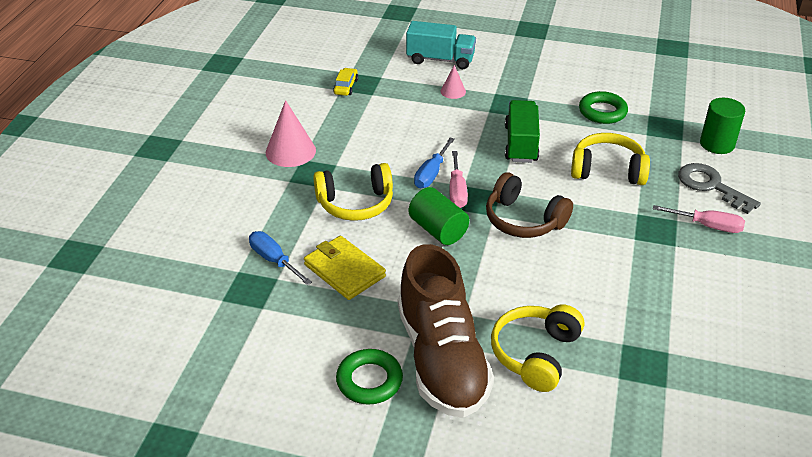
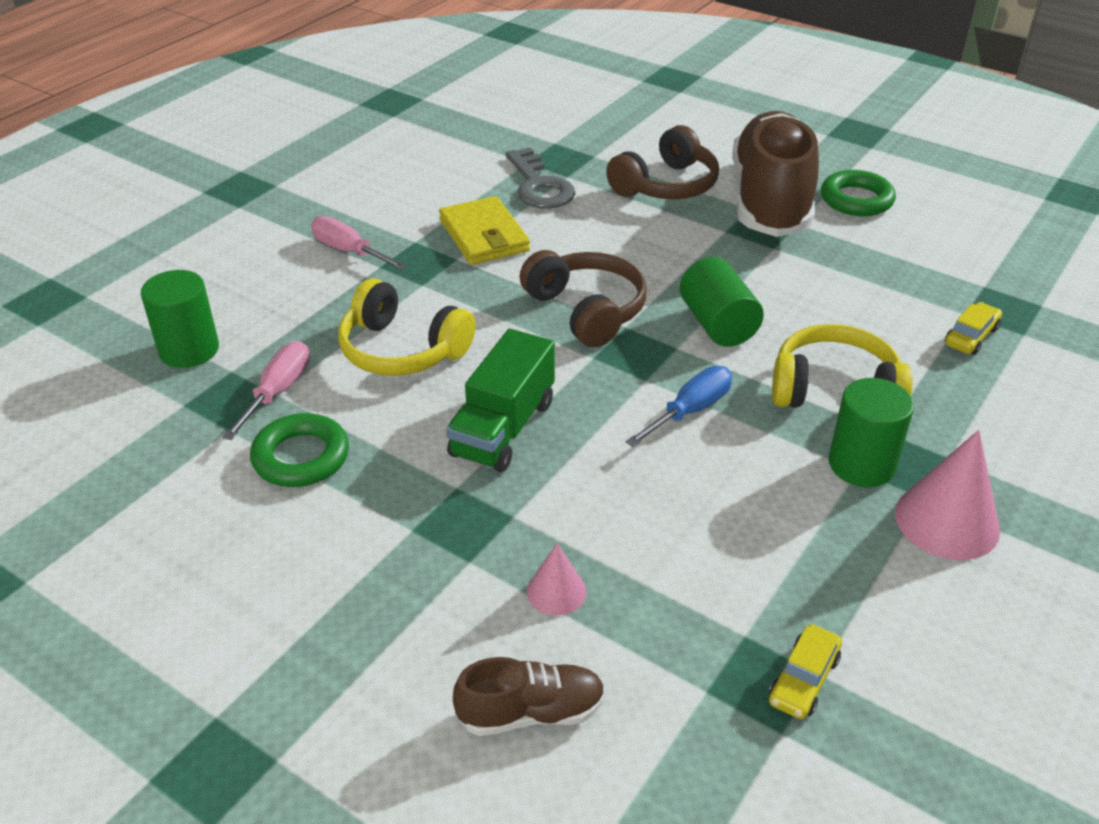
camera: 160 degrees left, 0 degrees up
blue screwdriver [249,231,312,285] -> yellow car [945,302,1002,355]
yellow wallet [304,236,386,300] -> yellow wallet moved to [439,196,530,265]
turquoise truck [406,21,476,69] -> brown shoe [453,657,605,736]
pink screwdriver [449,151,468,208] -> pink screwdriver moved to [223,341,310,440]
yellow headphones [491,304,584,392] -> brown headphones [606,125,719,199]
grey key [678,163,761,214] -> grey key moved to [505,148,575,209]
none -> green cylinder [829,378,914,487]

